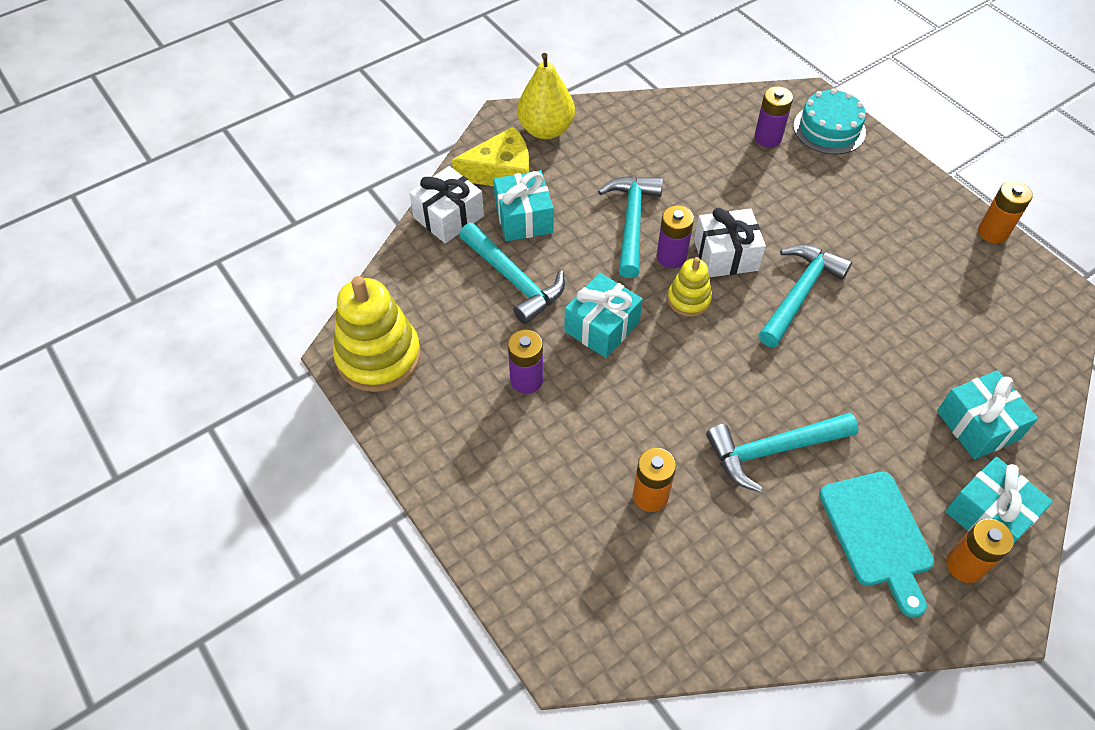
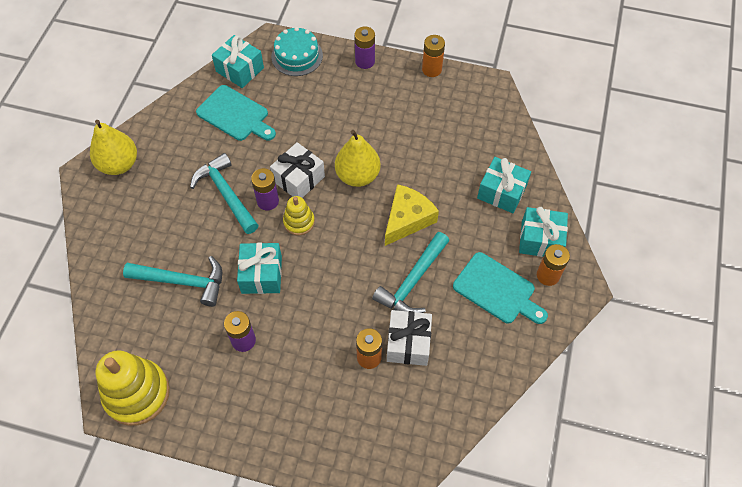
camera: 40 degrees left, 5 degrees up
white gift [409,166,484,243] -> white gift moved to [387,310,432,366]
yellow cheese [452,126,529,186] -> yellow cheese moved to [385,184,439,246]
turquoise gift [493,170,553,241] -> turquoise gift moved to [212,35,264,88]
purple battery [754,86,793,147] -> purple battery moved to [355,26,375,69]
turquoise hammer [758,244,852,347] -> yellow pear [335,130,381,187]
none -> turquoise cutting board [196,85,276,141]

